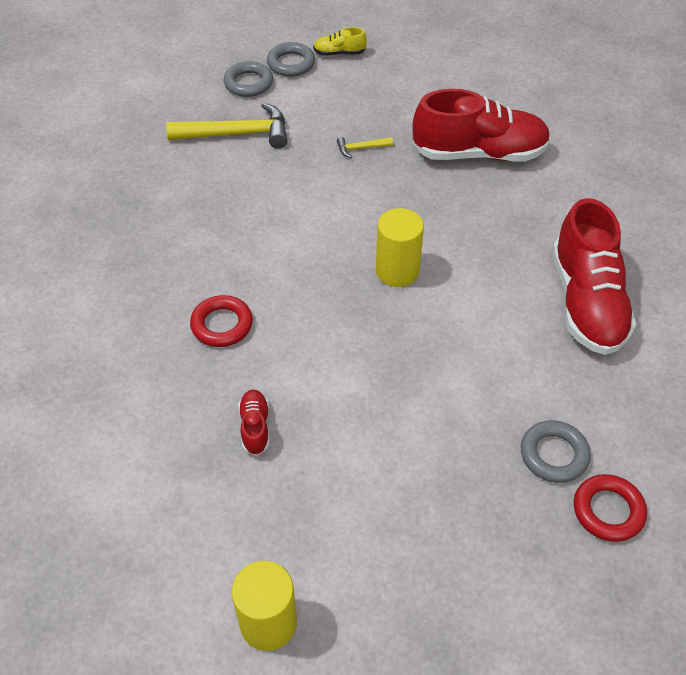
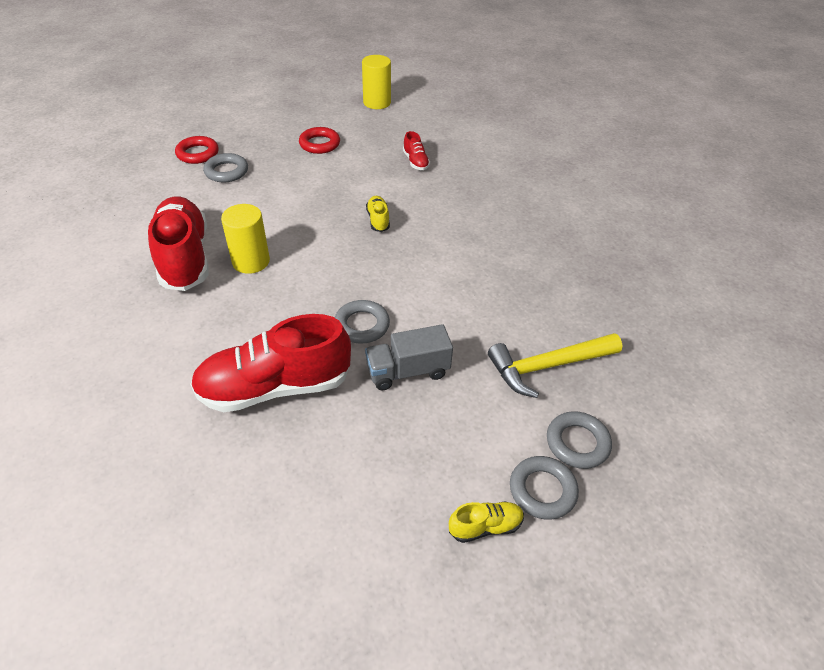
camera: 165 degrees right, 5 degrees down
red ring [190,295,253,347] -> red ring moved to [299,127,340,154]
yellow hammer [337,137,393,158] -> grey truck [365,324,453,390]
yellow cylinder [376,208,424,287] -> yellow cylinder moved to [221,204,270,274]
none -> grey ring [335,300,390,344]
none -> yellow shoe [366,196,390,232]

